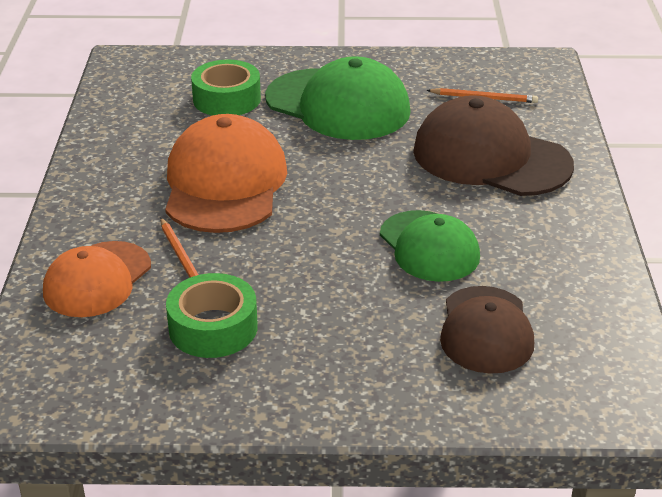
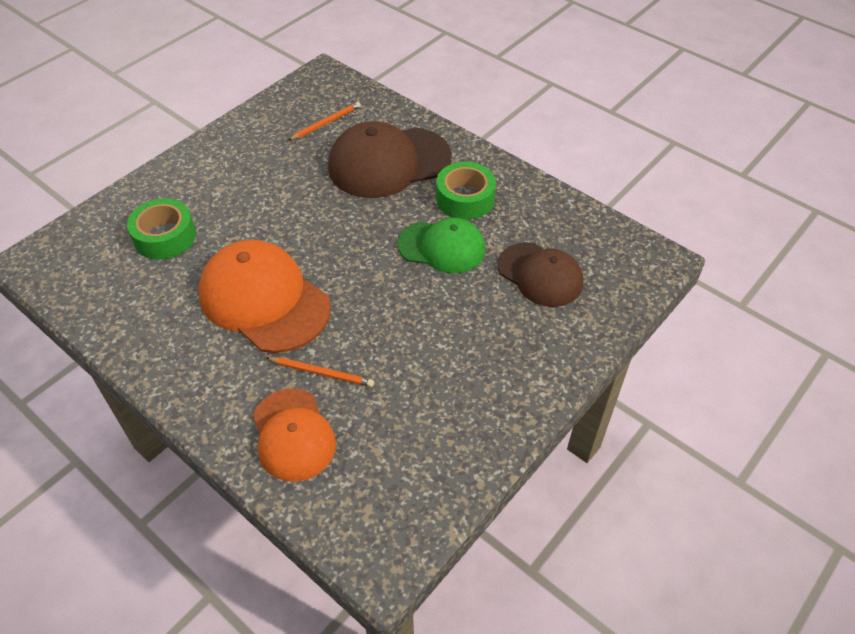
camera: 50 degrees left, 15 degrees up
green tape [166,273,258,358] -> green tape moved to [436,162,496,220]
green cap [265,56,411,140] -> none

